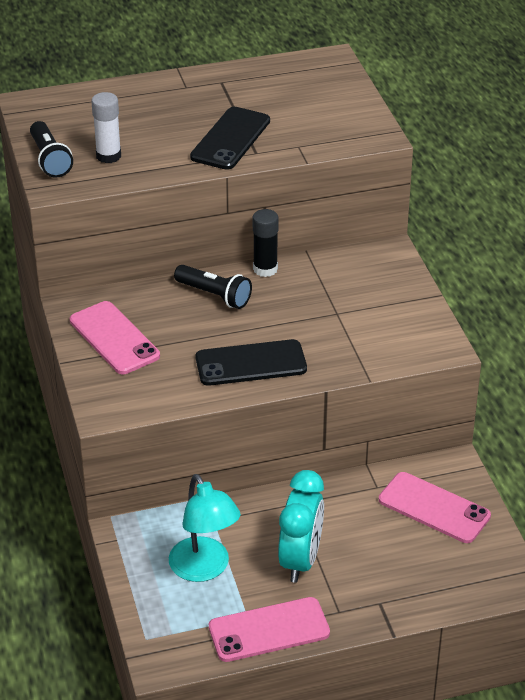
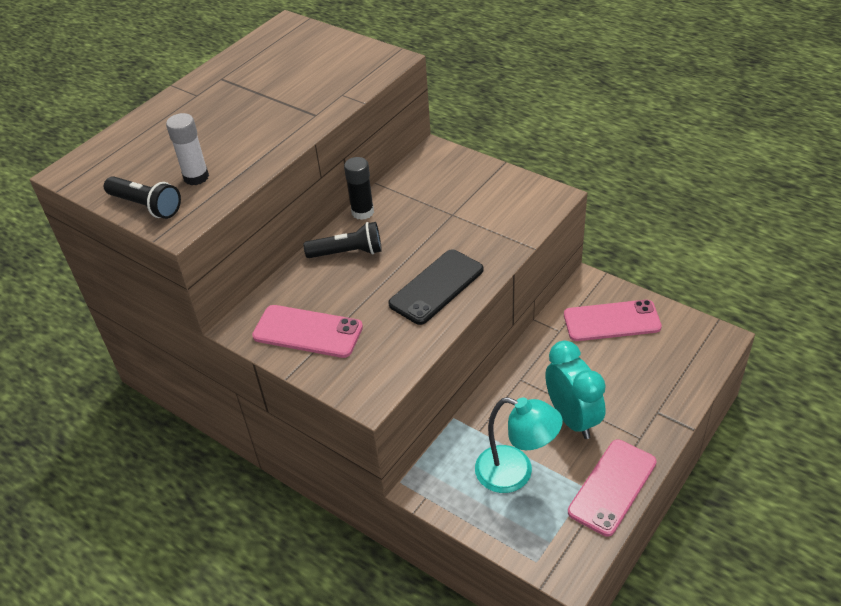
camera: 35 degrees left, 5 degrees up
black phone [190,107,270,170] -> none

